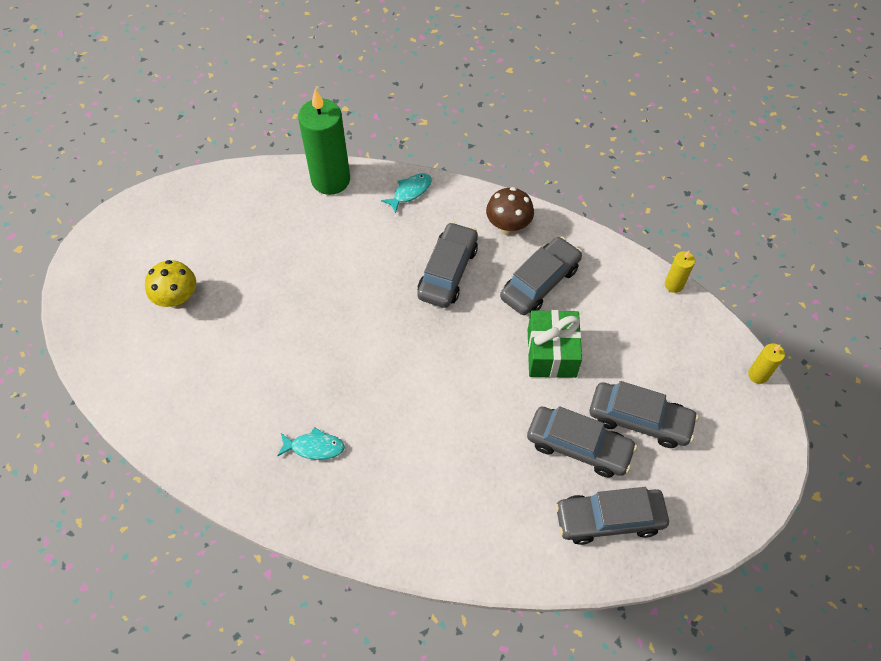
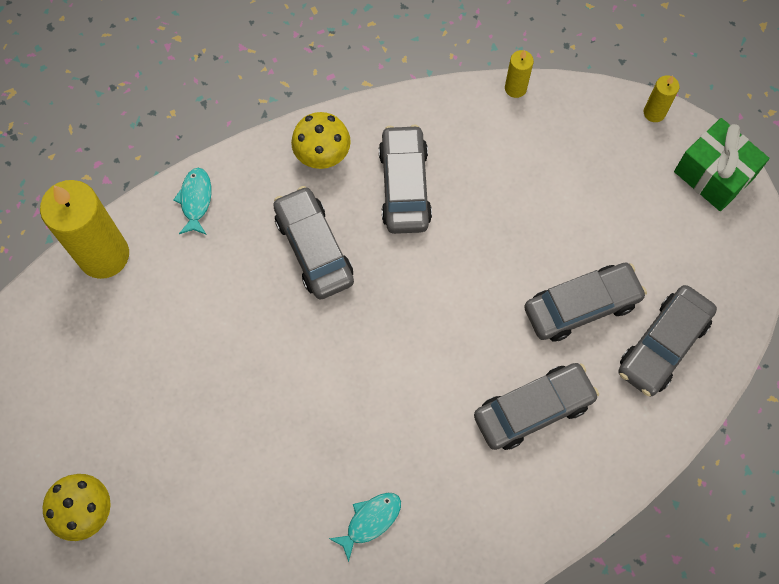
camera: 45 degrees left, 10 degrees up
green candle [298,89,350,195] -> yellow candle [40,180,129,279]
brown mushroom [486,187,534,235] -> yellow mushroom [291,112,351,169]
green gift [528,310,582,378] -> green gift moved to [674,118,769,211]
grey car [590,381,698,448] -> grey car moved to [474,363,599,450]

